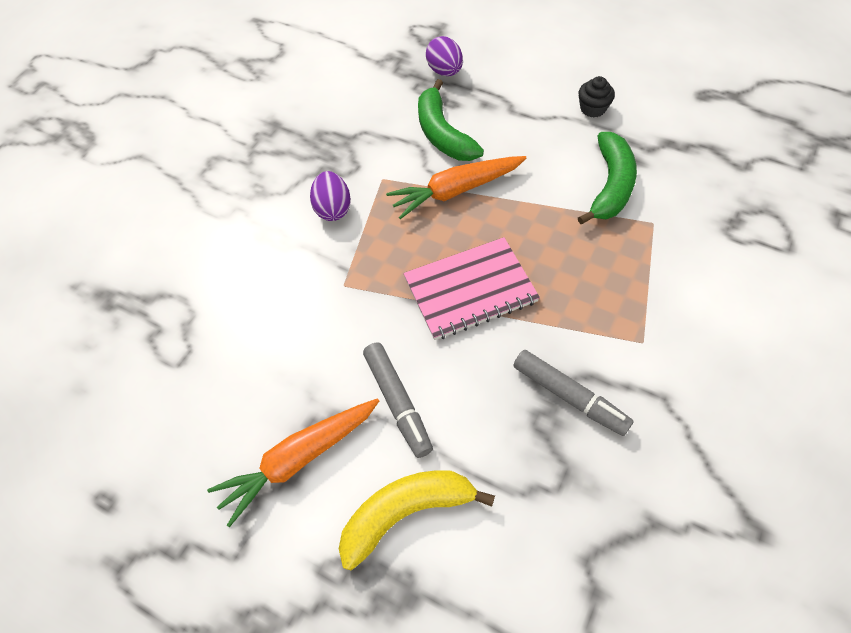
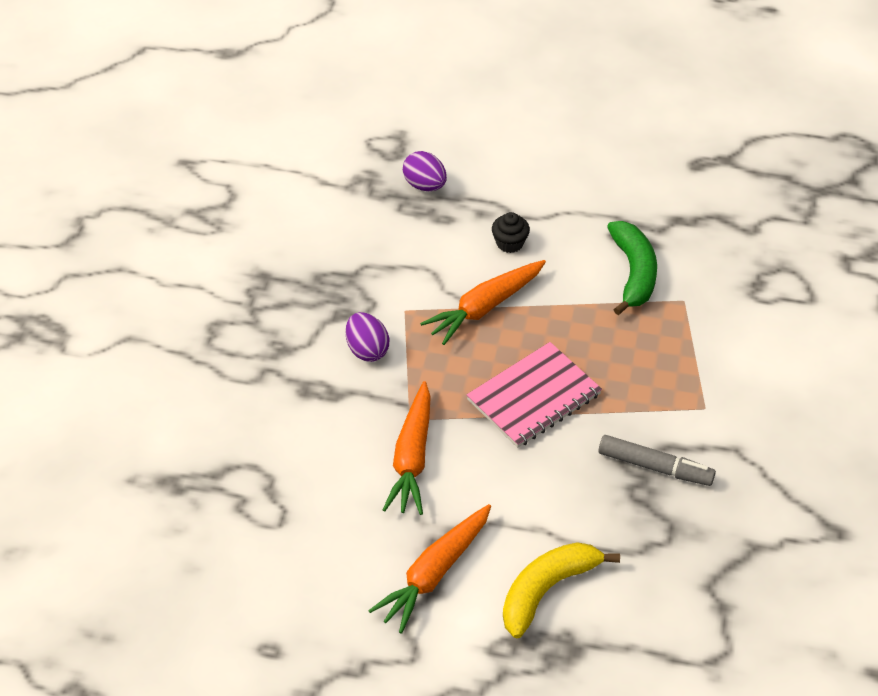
camera: 20 degrees left, 10 degrees down
grey marker [363,342,433,458] -> none
green banana [418,79,484,161] -> none
black cupcake [578,76,615,118] -> black cupcake moved to [492,212,530,253]
none -> orange carrot [383,381,431,515]

